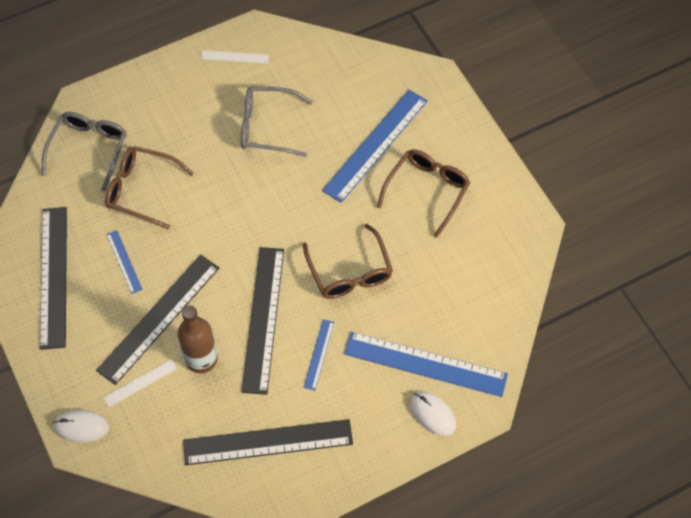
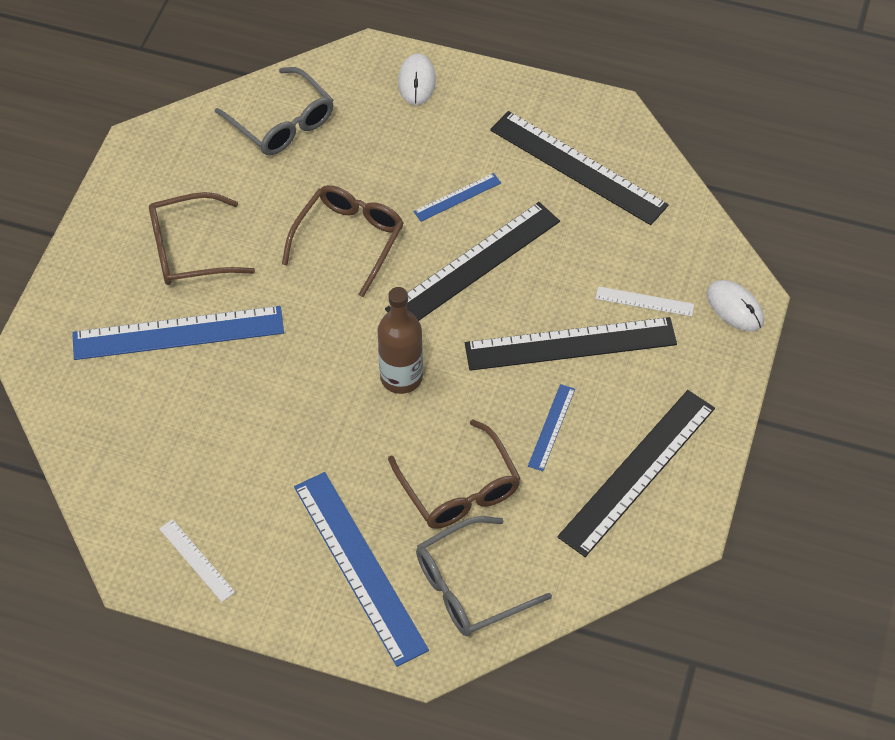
camera: 135 degrees left, 5 degrees down
brown bottle [178,306,218,373] -> brown bottle moved to [377,287,423,394]
grey glasses [241,87,313,157] -> grey glasses moved to [215,67,334,155]
blue ruler [344,332,508,397] -> blue ruler moved to [294,472,429,667]

